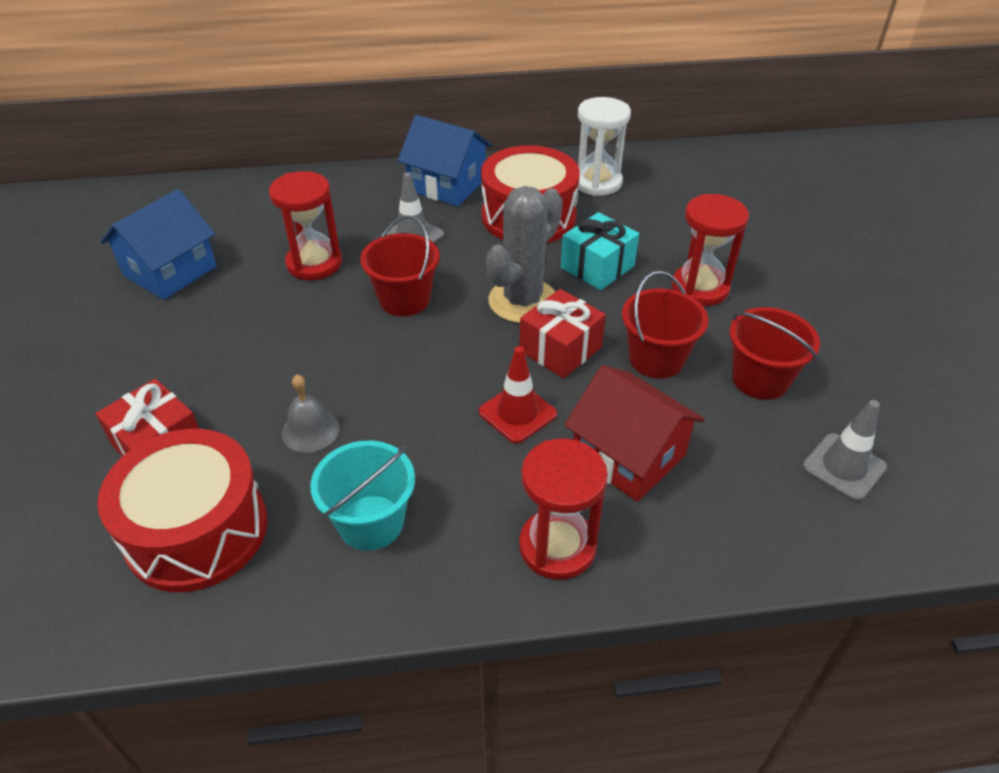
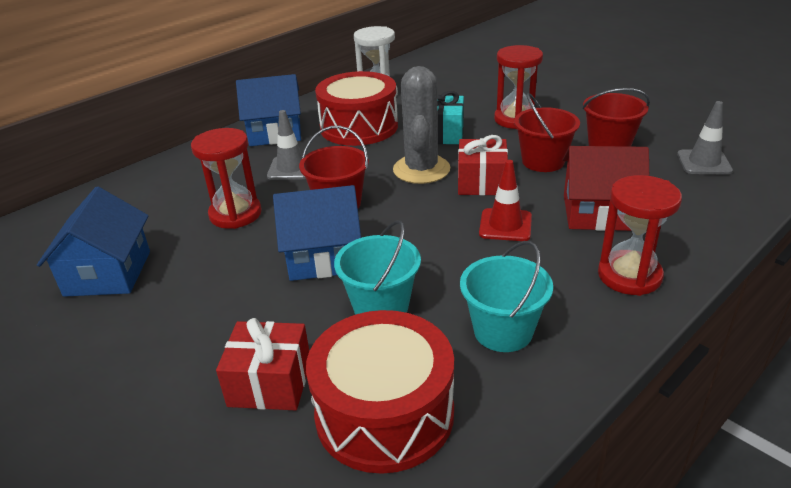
camera: 35 degrees left, 10 degrees down
grey bell [282,375,340,453] -> turquoise bucket [334,220,421,315]
none -> blue house [273,185,361,281]

